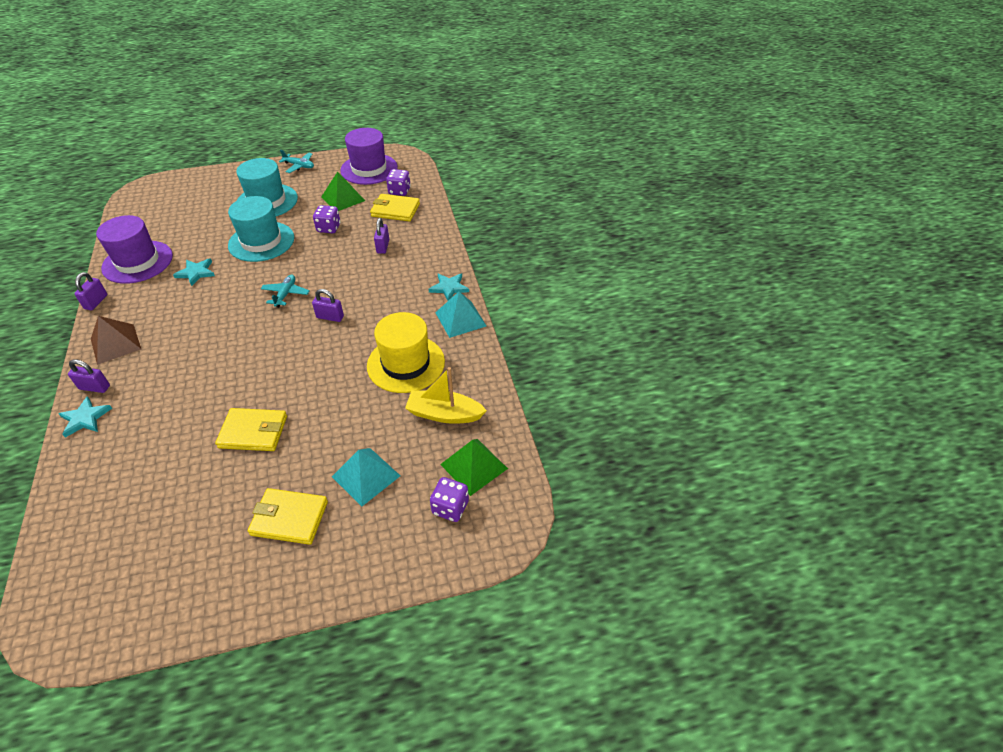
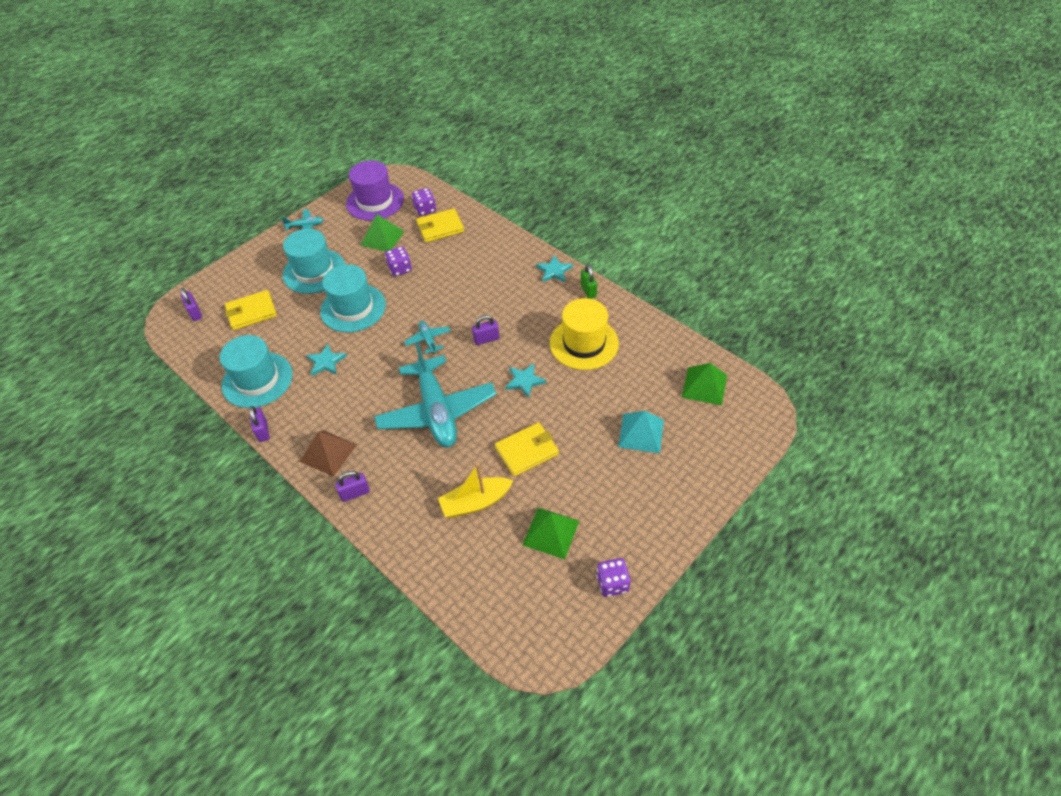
camera: 30 degrees left, 5 degrees up
turquoise star [58,396,112,438] -> turquoise star moved to [505,363,546,398]
purple hat [96,215,173,284] -> turquoise hat [220,335,293,408]
yellow wallet [248,488,328,545] -> yellow wallet moved to [225,290,277,330]
purple padlock [374,218,389,254] -> purple padlock moved to [181,288,202,321]
yellow boat [405,367,487,424] -> yellow boat moved to [438,463,514,518]
purple dice [430,477,469,522] -> purple dice moved to [596,558,631,597]
turquoise pyramid [435,291,486,338] -> green padlock [581,264,597,299]
none -> turquoise plane [374,342,497,448]
none -> green pyramid [522,508,579,559]

